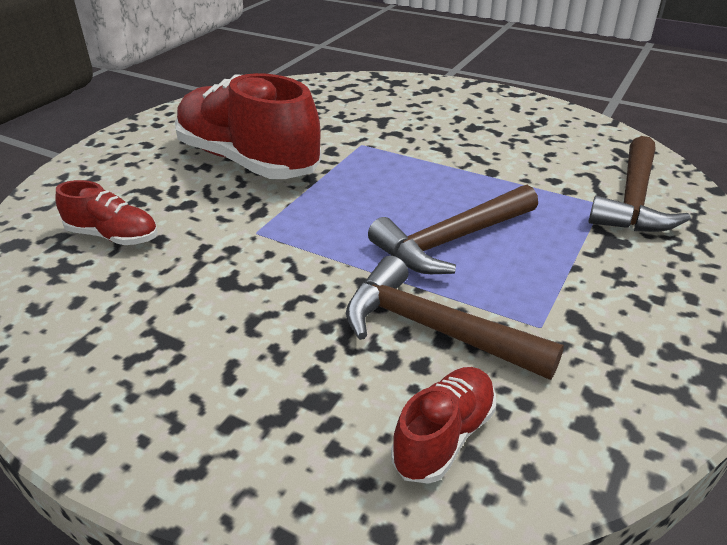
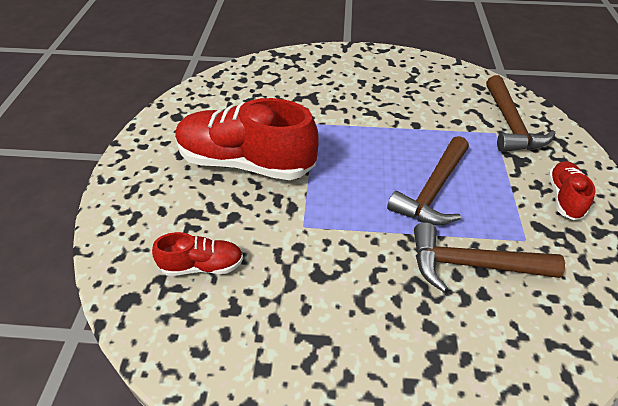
camera: 25 degrees left, 10 degrees up
red shoe [391,367,496,484] -> red shoe moved to [548,161,596,220]

